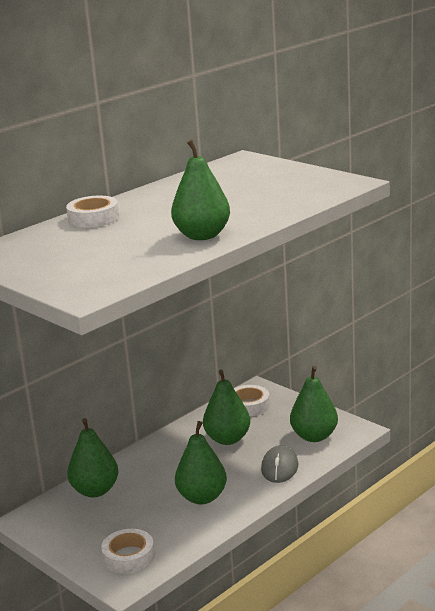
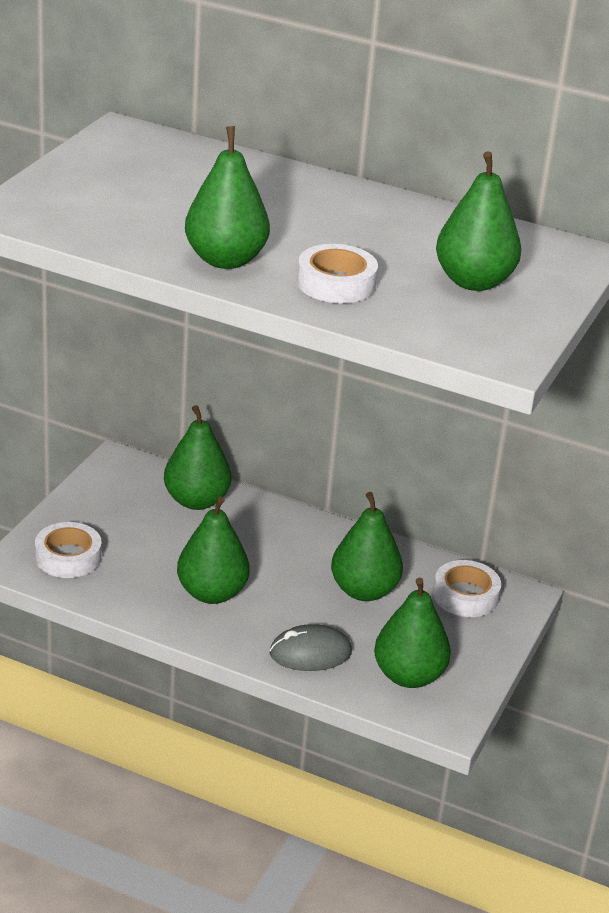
camera: 65 degrees right, 10 degrees up
white tape [66,196,119,228] -> white tape moved to [297,244,378,303]
none -> green pear [436,151,521,291]

